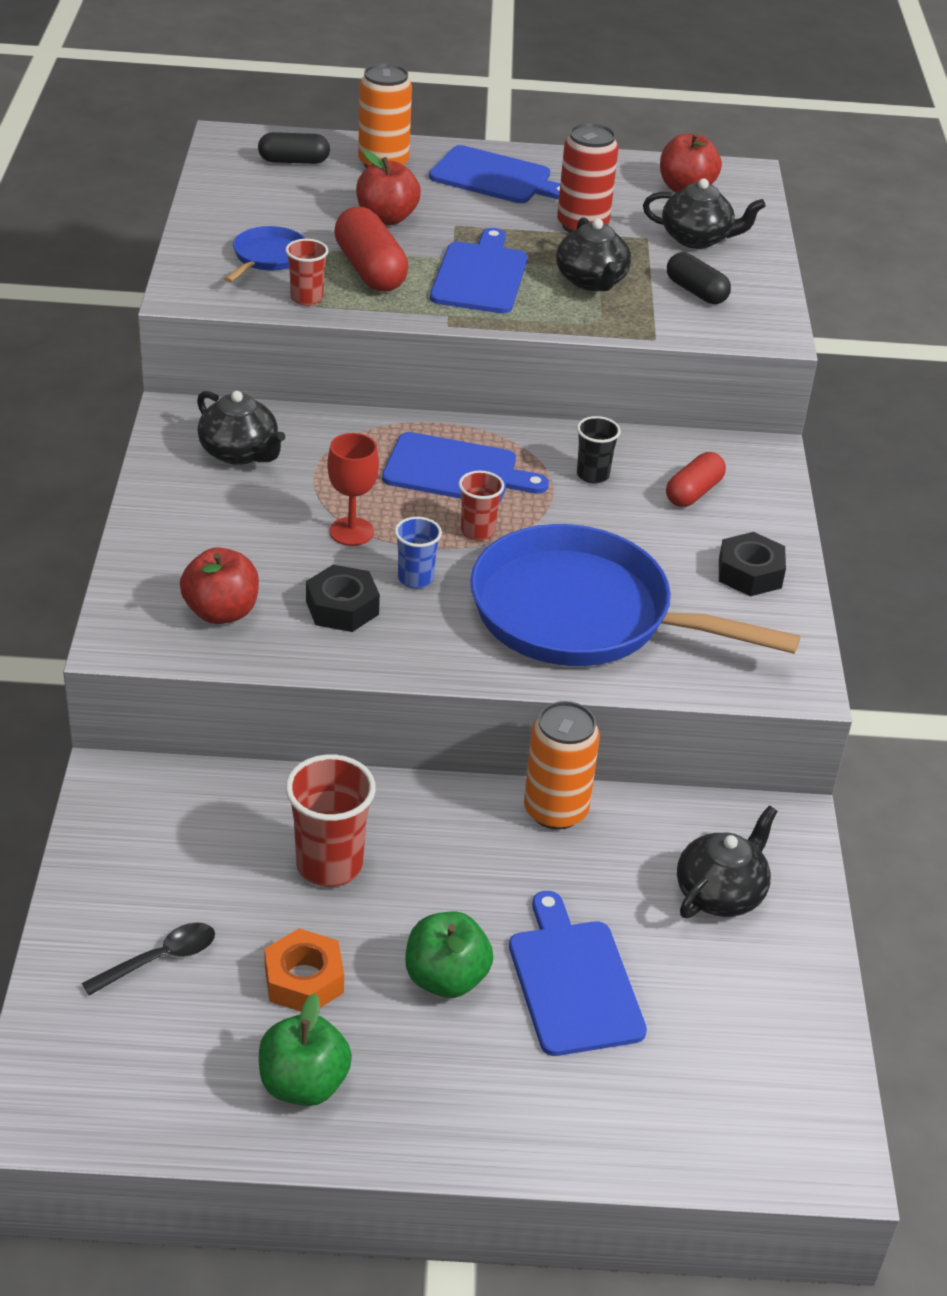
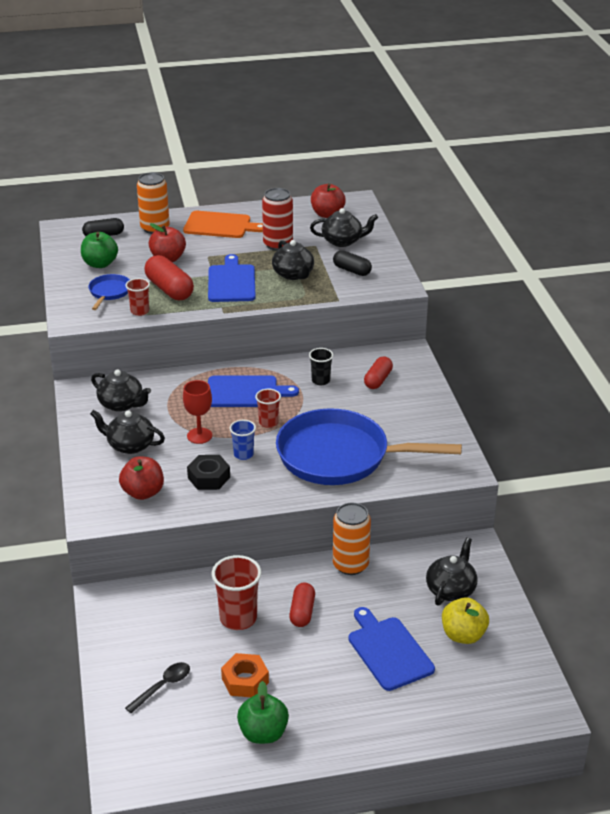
camera: 10 degrees left, 5 degrees down
green apple [405,912,493,998] -> green apple moved to [81,232,118,268]
blue cutting board [429,145,560,203] -> orange cutting board [183,211,263,238]
black nut [719,532,786,596] -> none
none -> black teapot [90,410,165,454]
none -> red capsule [289,583,315,627]
none -> yellow apple [442,597,489,644]

